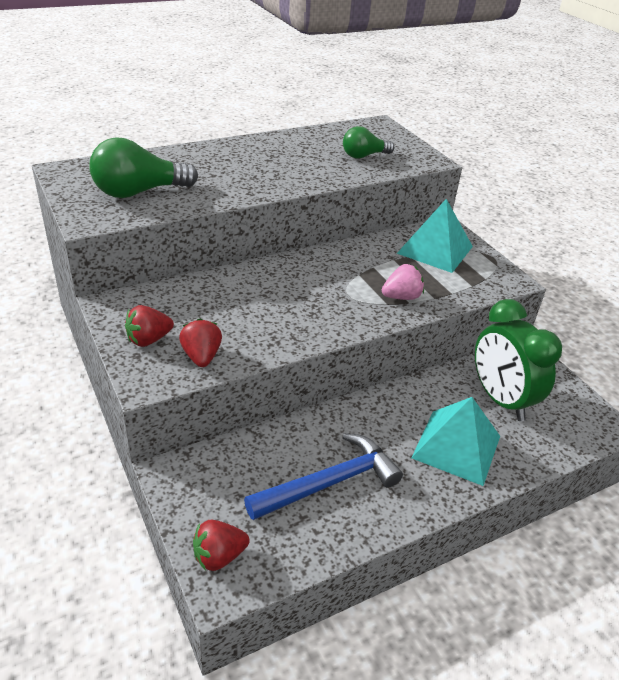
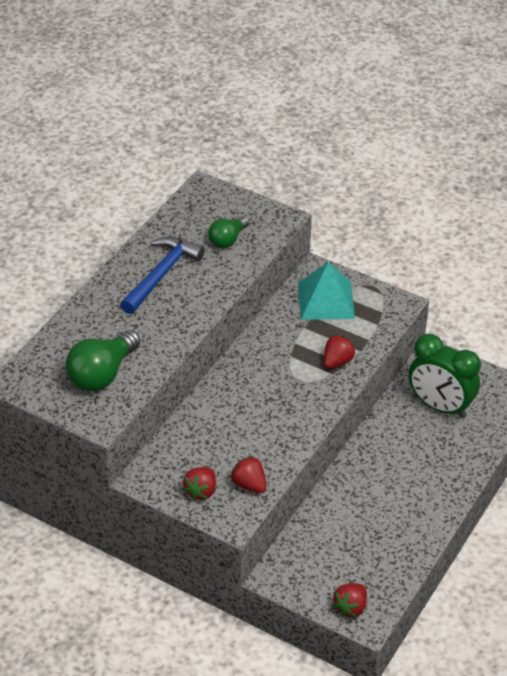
camera: 30 degrees left, 5 degrees up
blue hammer [244,433,403,520] -> blue hammer moved to [120,237,205,314]
pink strawberry [382,264,424,300] -> red strawberry [324,335,356,369]
turquoise pyramid [412,397,500,486] -> none

